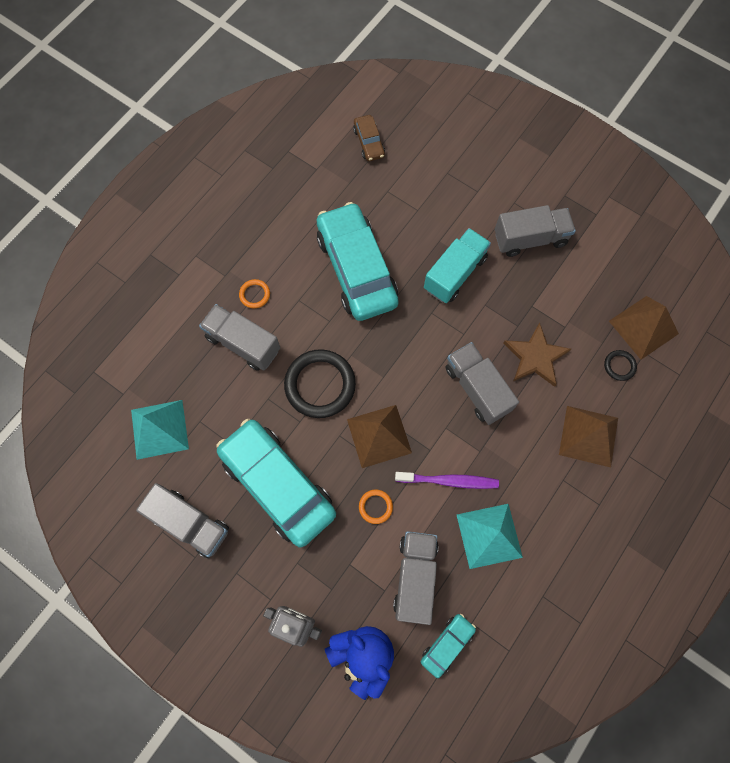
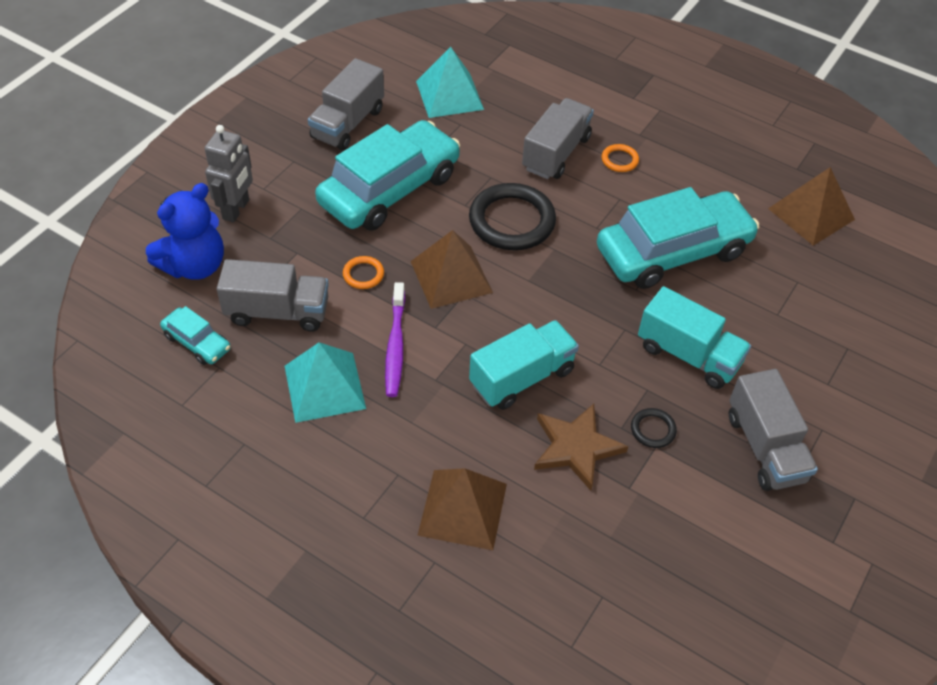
camera: 85 degrees right, 20 degrees down
brown car [353,115,385,161] -> none
grey truck [445,342,519,425] -> turquoise truck [469,320,579,410]
black ring [604,350,637,381] -> black ring moved to [631,408,677,448]
brown pyramid [609,296,679,360] -> brown pyramid moved to [768,167,855,246]

